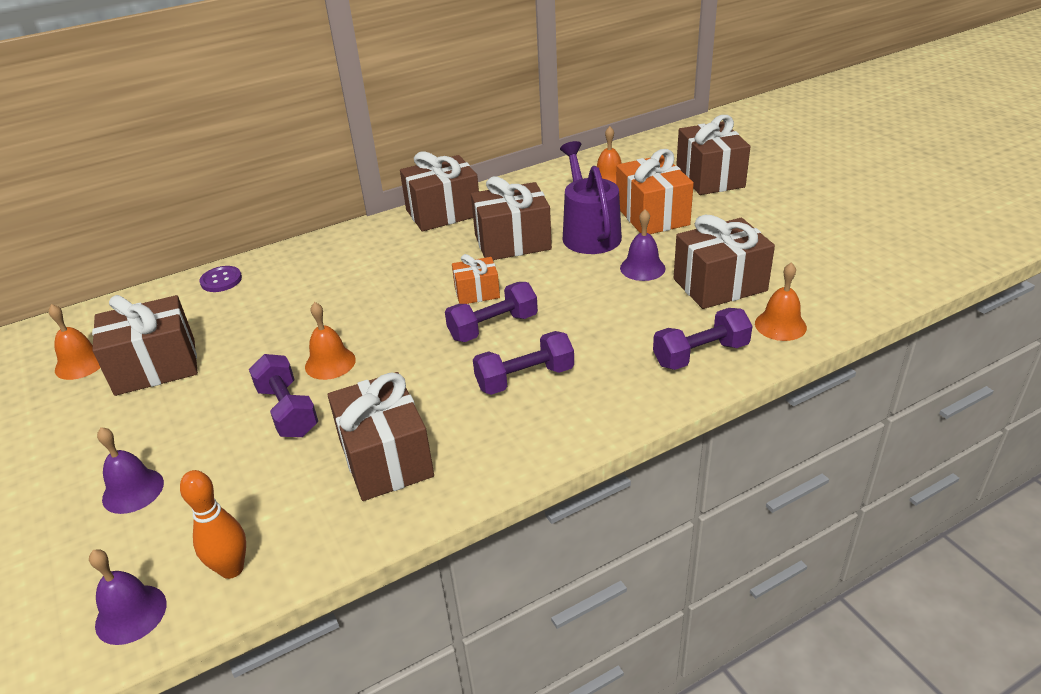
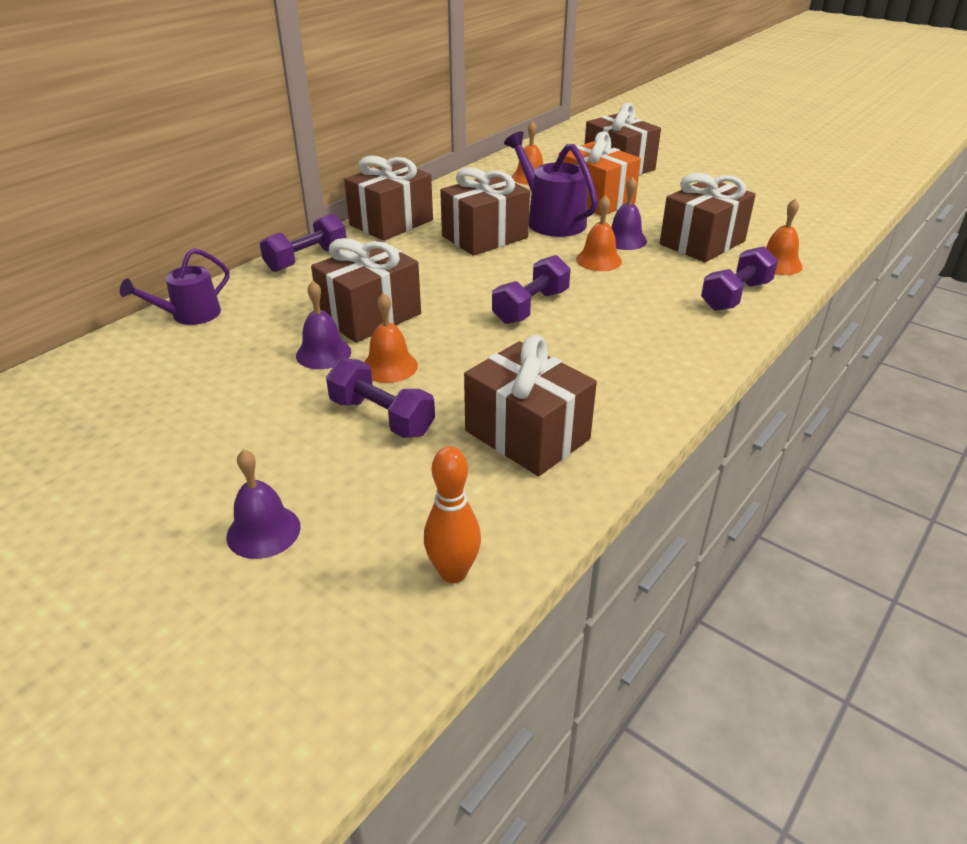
camera: 25 degrees left, 0 degrees up
orange bell [48,304,100,380] -> orange bell moved to [576,195,622,271]
purple bell [89,549,167,645] -> purple bell moved to [296,281,351,369]
brown gift [92,295,198,396] -> brown gift moved to [311,238,421,343]
purple button [200,266,242,292] -> purple watering can [120,248,230,325]
orange gift [452,254,500,304] -> none
purple dumbbell [473,331,574,395] -> purple dumbbell moved to [260,213,346,272]

